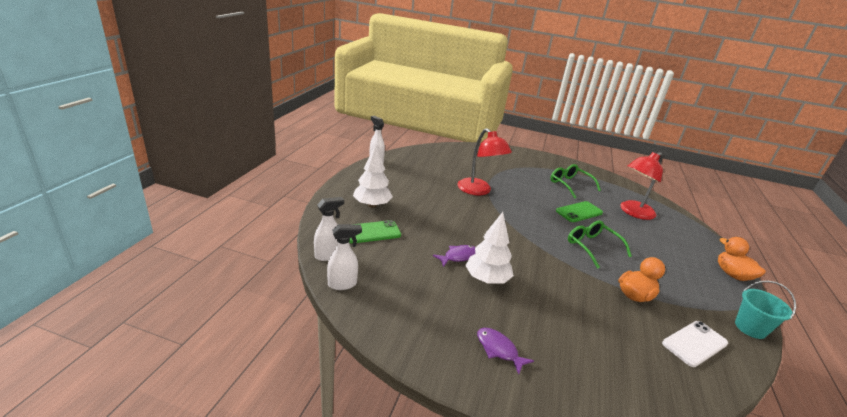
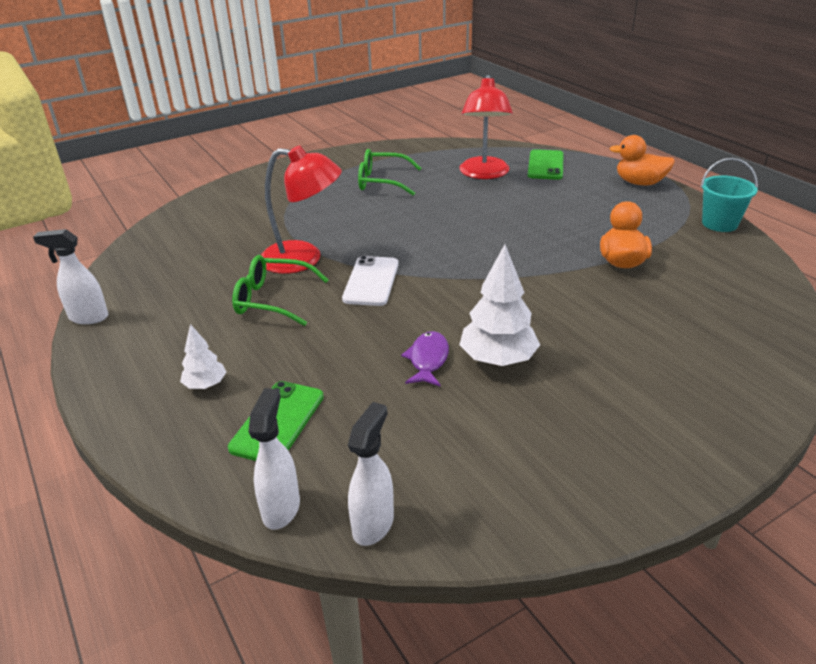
camera: 45 degrees left, 5 degrees up
white tree [353,145,393,208] -> white tree [180,324,226,389], size x0.56
purple fish [477,328,534,374] -> none
green phone [556,201,603,222] -> green phone moved to [528,149,564,180]
green glasses [568,220,632,269] -> green glasses moved to [232,255,329,326]
white phone [662,321,728,367] -> white phone moved to [342,256,399,306]

